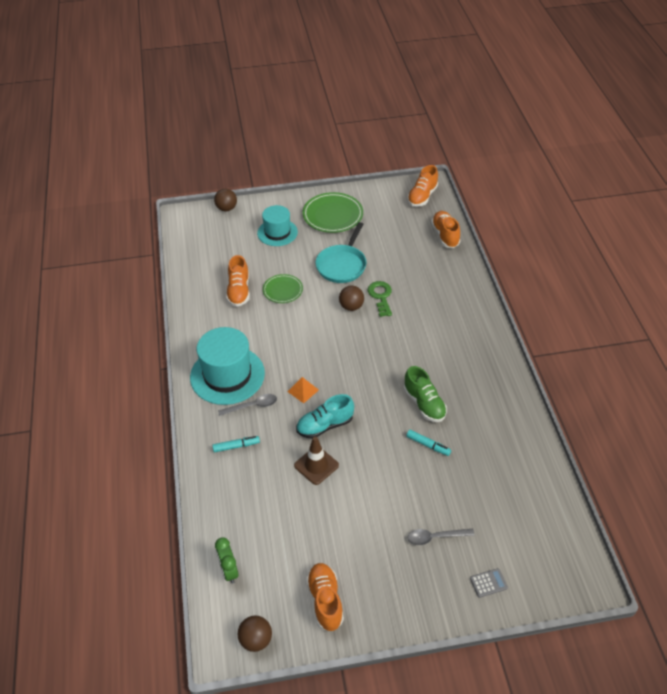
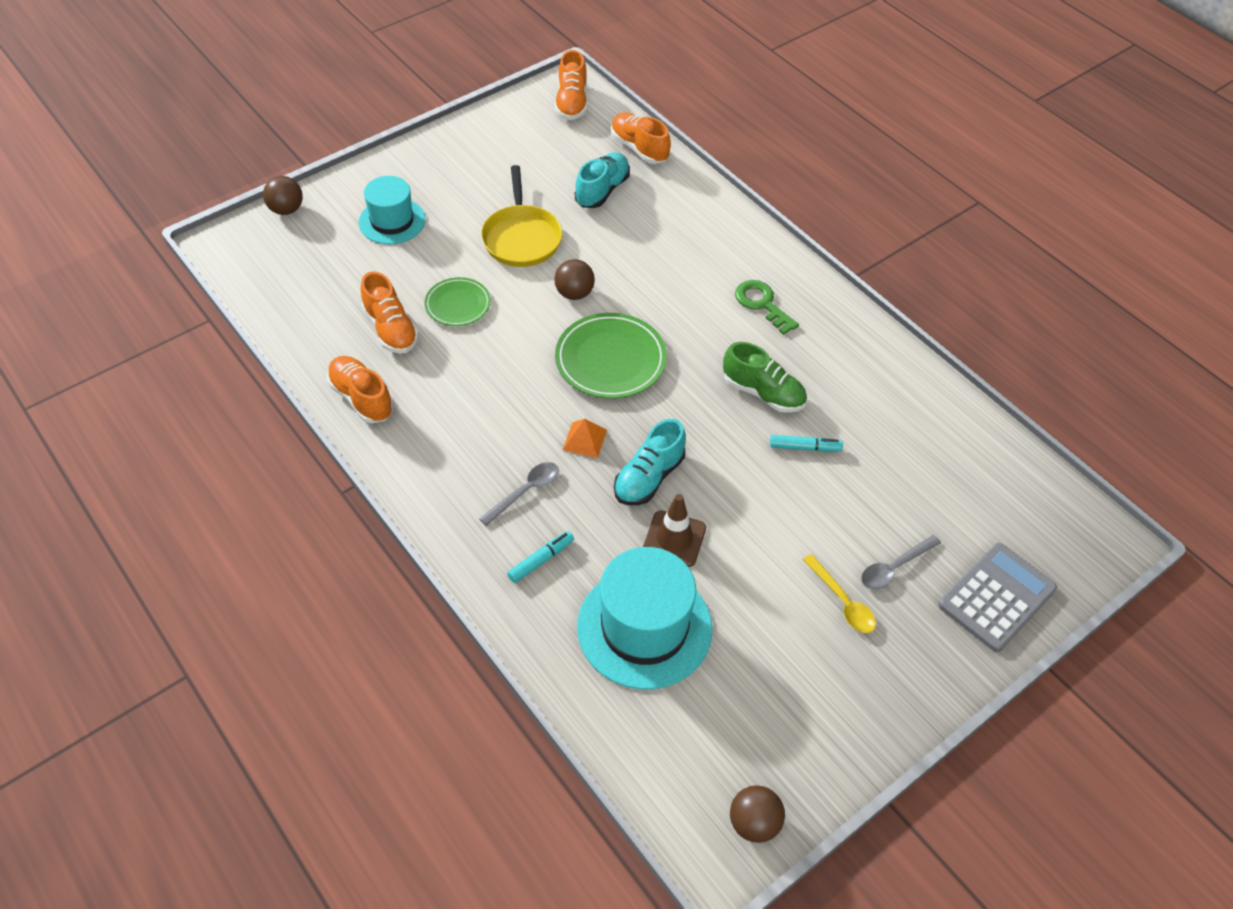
camera: 30 degrees left, 5 degrees up
turquoise hat [190,327,265,405] -> turquoise hat moved to [577,547,713,689]
green clock [215,538,238,583] -> none
green plate [302,192,363,233] -> green plate moved to [555,313,667,399]
orange shoe [306,563,344,631] -> orange shoe moved to [327,356,394,423]
turquoise pan [315,222,367,283] -> yellow pan [481,165,563,267]
green key [367,281,392,317] -> green key moved to [735,280,799,335]
grey calculator [470,568,508,598] -> grey calculator [938,543,1057,652], size x2.21
none -> turquoise shoe [575,152,630,208]
none -> yellow spoon [803,554,876,633]

